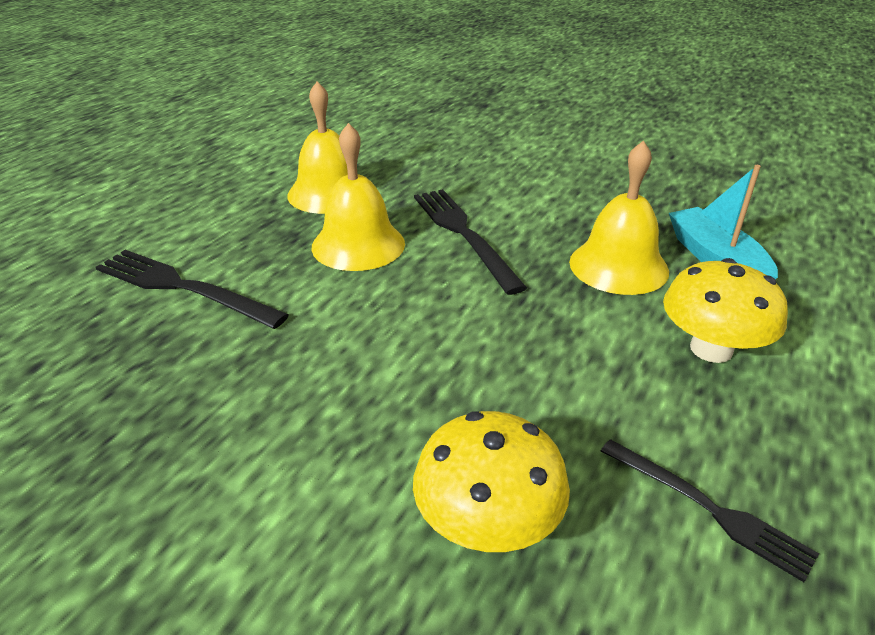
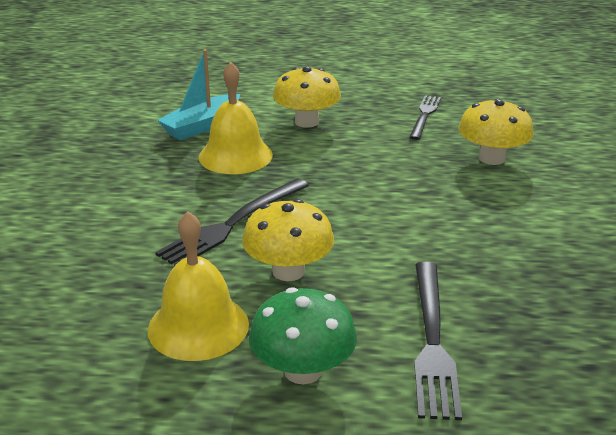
camera: 115 degrees left, 5 degrees down
yellow bell [312,123,405,271] -> yellow mushroom [242,199,334,281]
none -> green mushroom [249,287,357,384]

